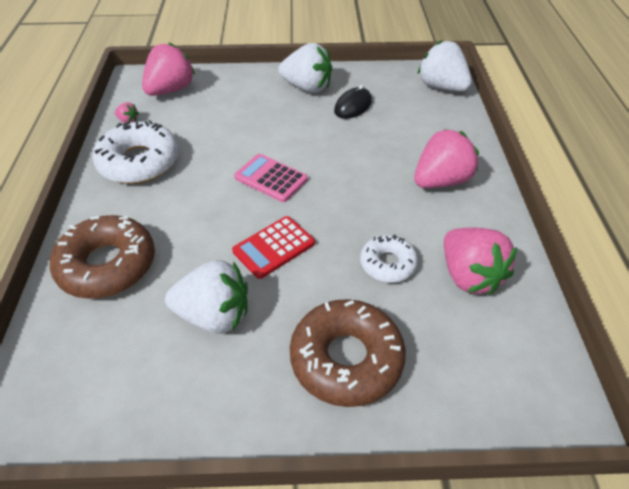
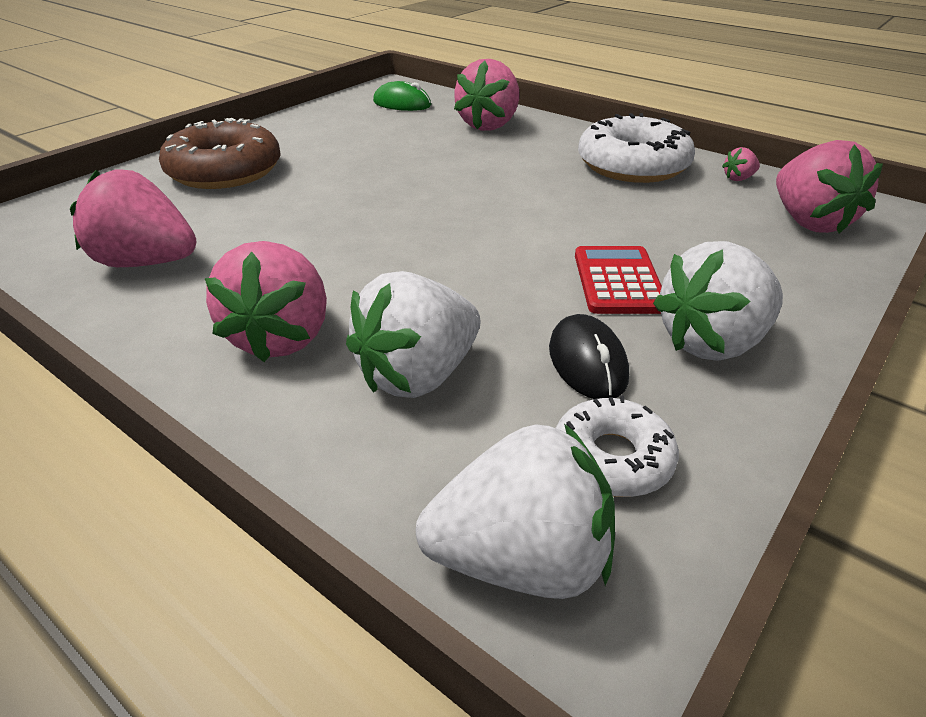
camera: 130 degrees right, 10 degrees down
brown donut [50,215,155,299] -> pink strawberry [454,59,519,131]
white strawberry [165,260,248,334] -> white strawberry moved to [346,271,481,398]
red calculator [232,216,315,279] -> red calculator moved to [575,246,662,314]
pink calculator [234,154,308,202] -> none
white donut [360,235,418,283] -> white donut moved to [556,395,679,497]
none -> green mouse [373,81,431,111]

